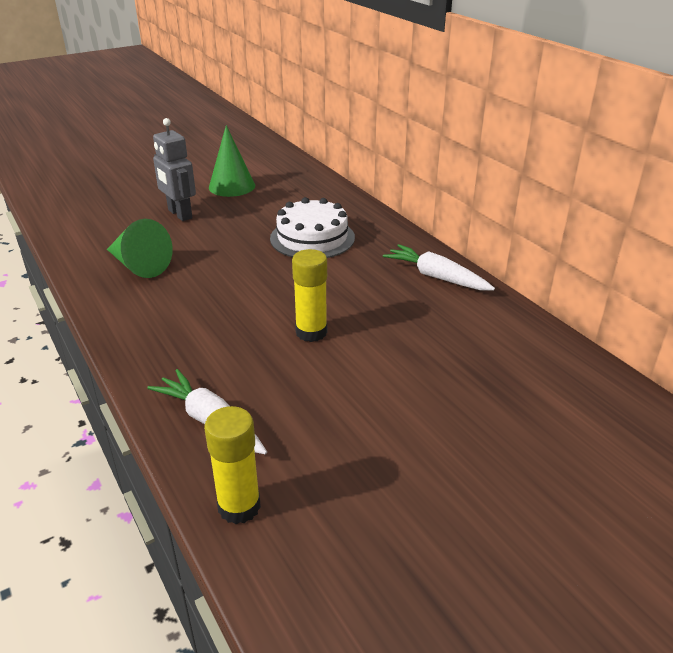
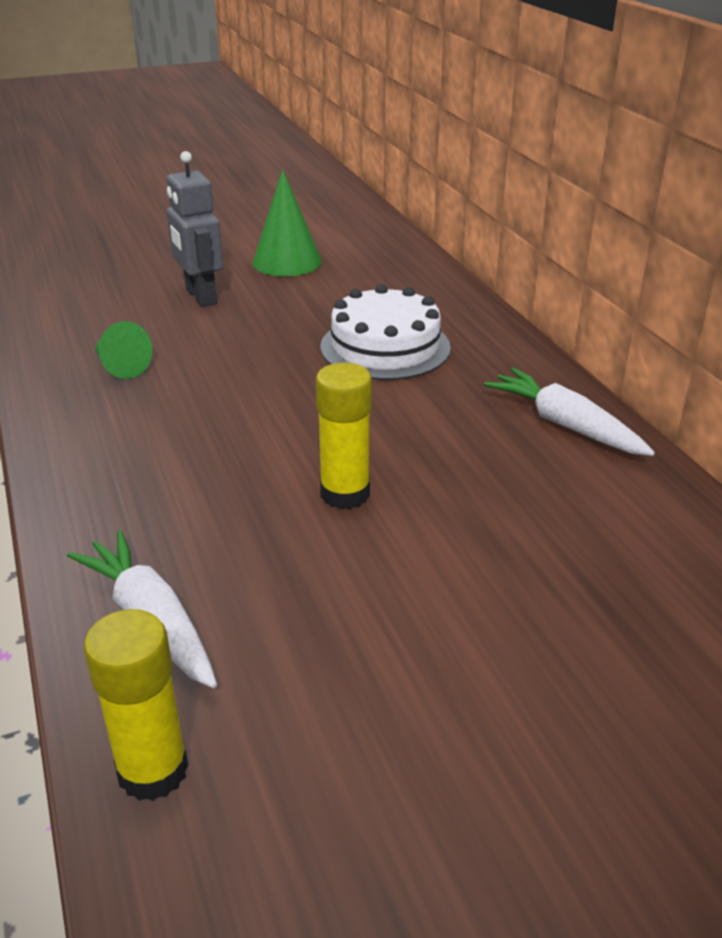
camera: 10 degrees right, 0 degrees up
green cone [107,219,173,278] -> green cone [95,321,153,379], size x0.66

